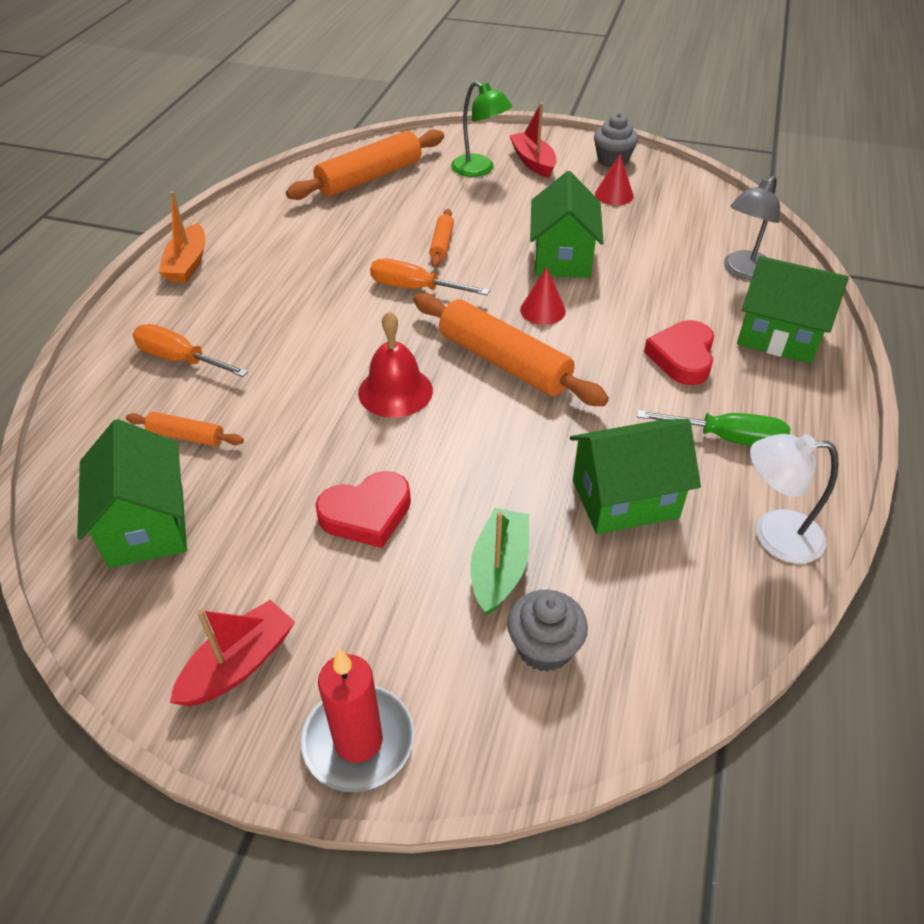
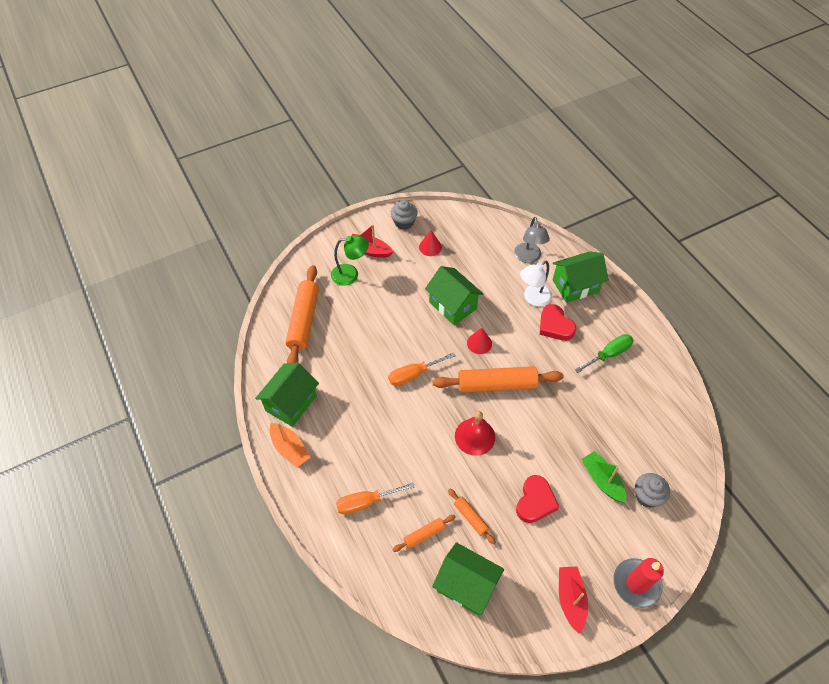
camera: 45 degrees left, 10 degrees up
orange rolling pin [429,209,454,268] -> orange rolling pin moved to [448,489,496,545]
green house [570,419,701,535] -> green house moved to [255,363,319,427]
white lamp [750,434,839,564] -> white lamp moved to [520,261,552,306]

